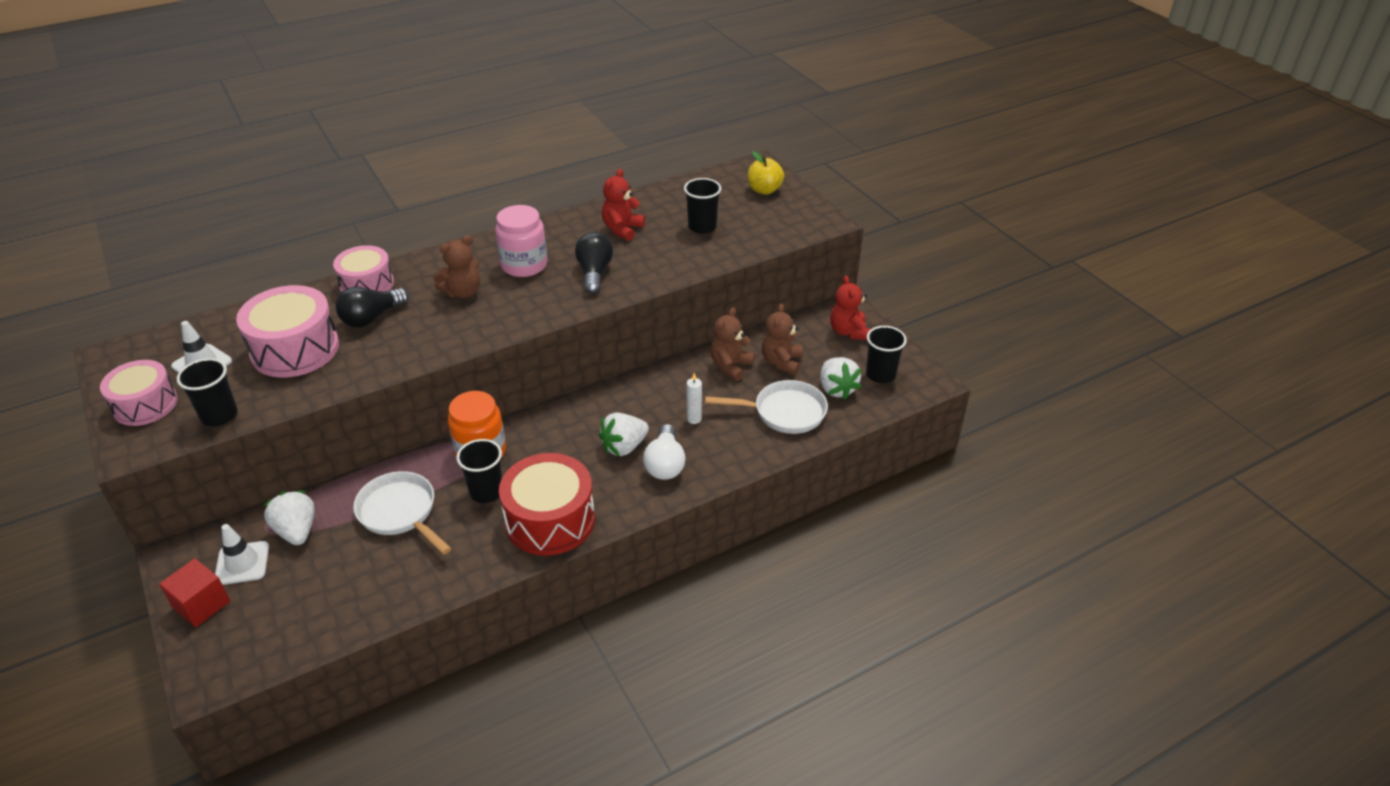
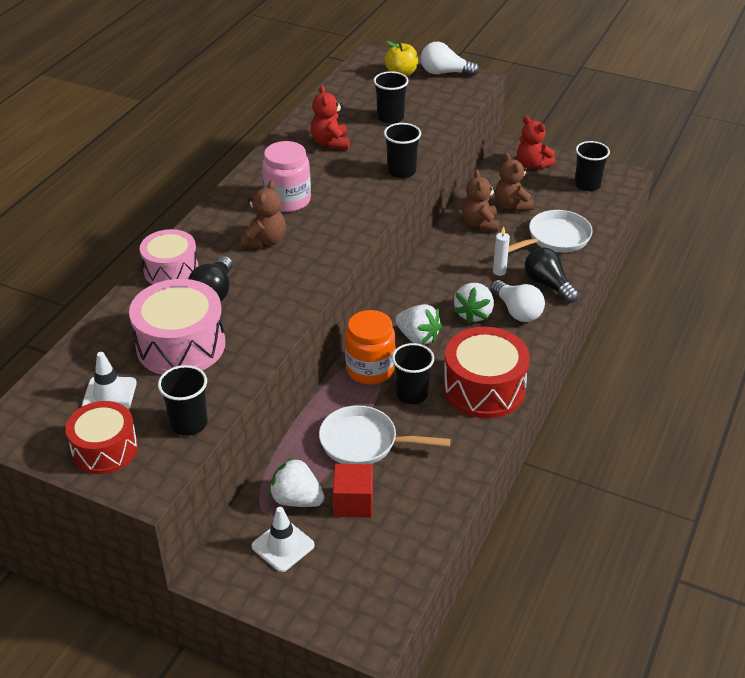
camera: 35 degrees left, 0 degrees up
pink drum [100,360,178,426] -> red drum [65,401,138,474]
red cube [159,558,230,627] -> red cube moved to [333,464,373,518]
black light bulb [575,232,613,294] -> black light bulb moved to [525,247,579,303]
white strawberry [820,357,861,400] -> white strawberry moved to [395,304,442,345]
none -> black cup [384,123,421,178]
none -> white light bulb [421,42,479,76]

